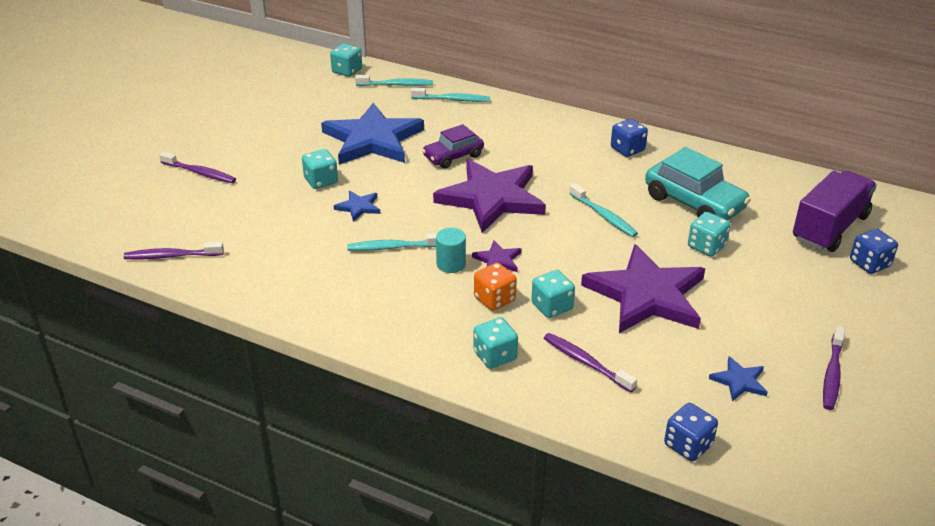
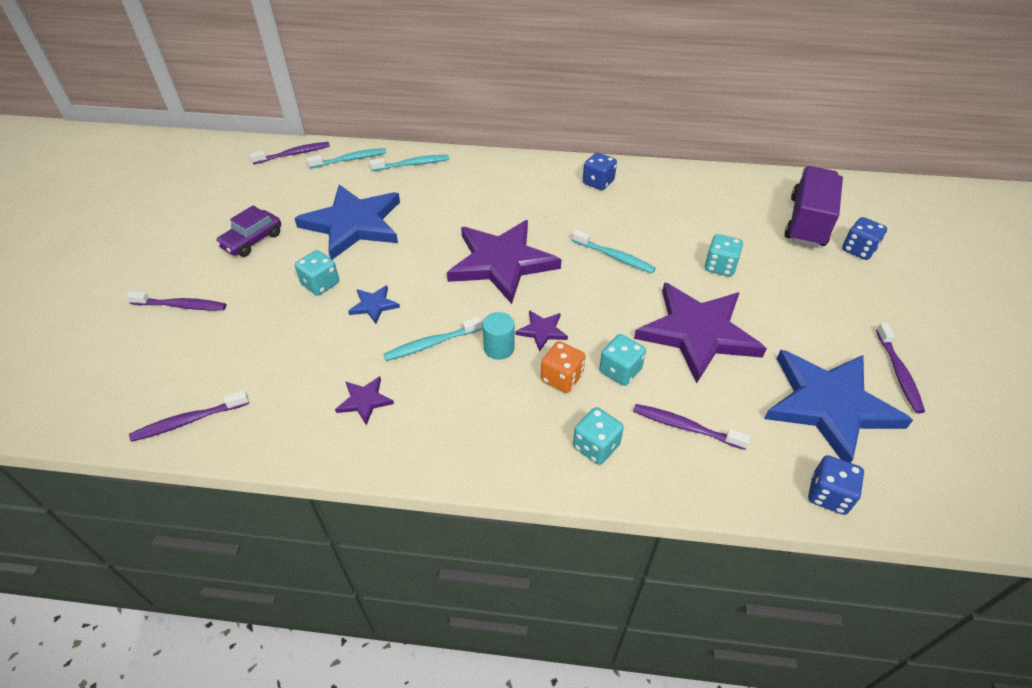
camera: 20 degrees left, 10 degrees up
turquoise dice [330,43,362,77] -> purple toothbrush [249,142,330,164]
purple car [422,124,484,169] -> purple car moved to [216,205,281,257]
turquoise car [645,147,751,220] -> none
blue star [709,356,768,401] -> blue star [764,350,913,463], size x2.39
none -> purple star [335,376,394,425]

